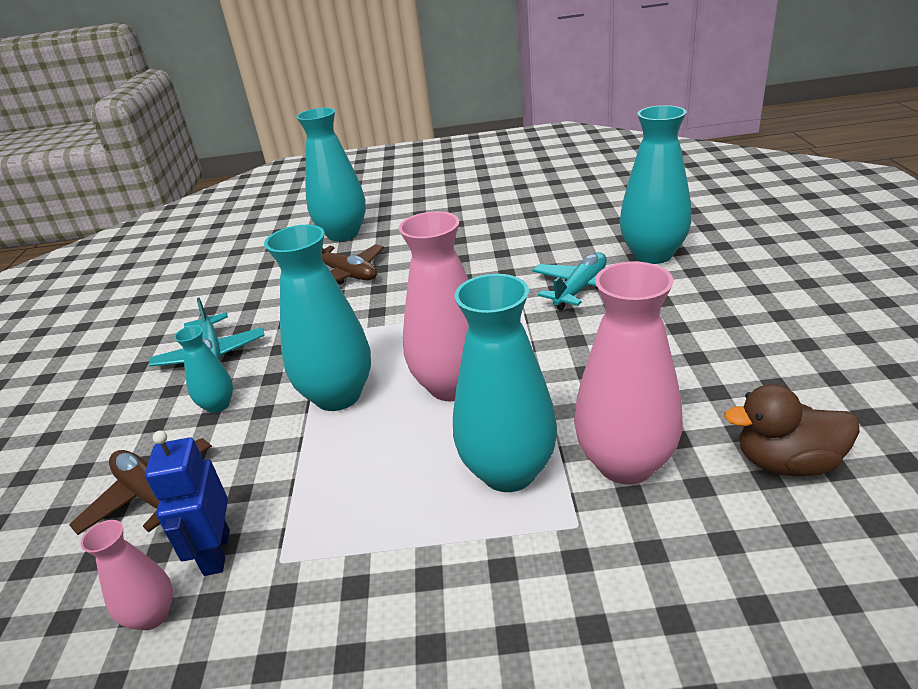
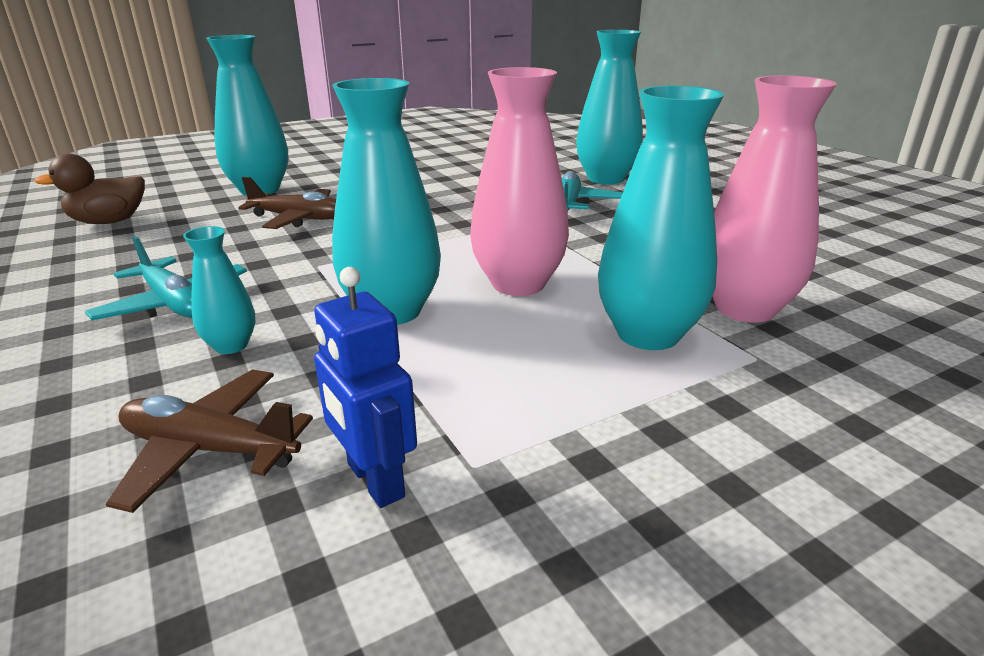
camera: 30 degrees left, 5 degrees down
pink vase [81,520,173,630] -> none
brown duck [724,384,860,476] -> brown duck moved to [34,154,145,224]

